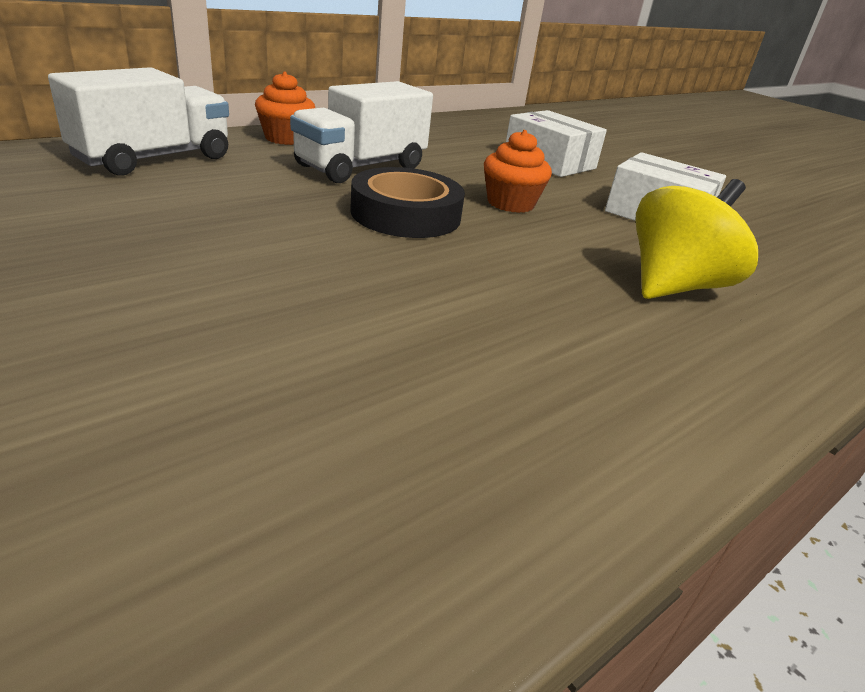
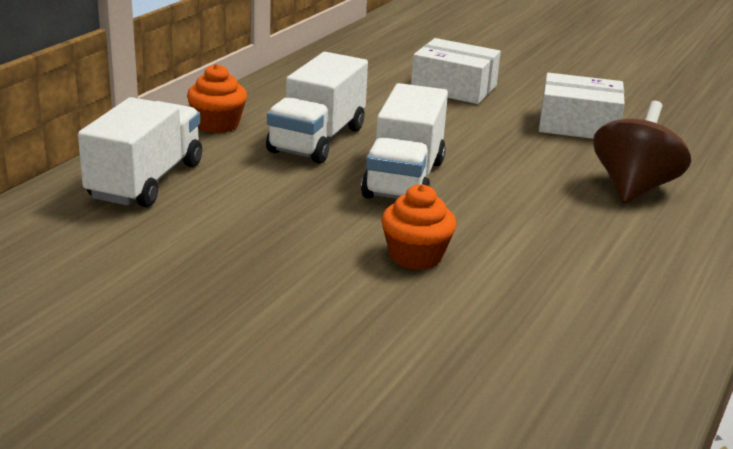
camera: 20 degrees left, 5 degrees down
black tape [350,167,465,238] -> white truck [361,83,448,199]
orange cupcake [484,130,552,213] -> orange cupcake moved to [381,184,456,270]
yellow spinning top [636,179,758,299] -> brown spinning top [593,101,691,204]

